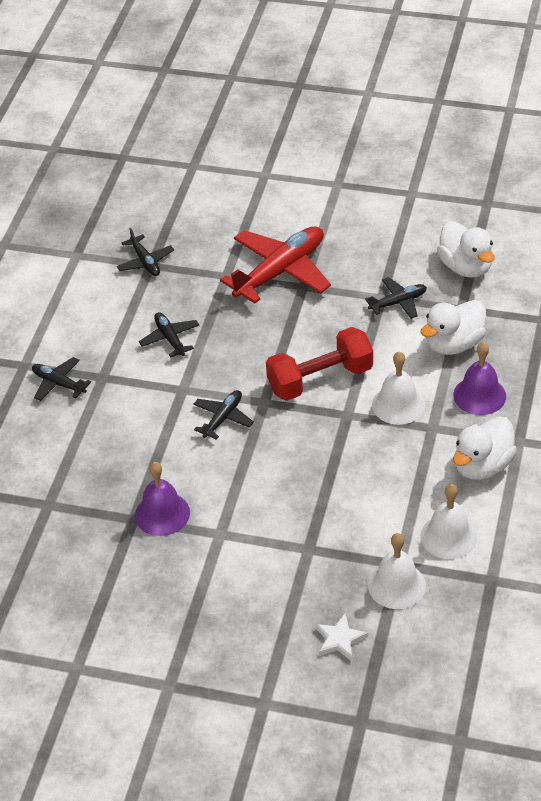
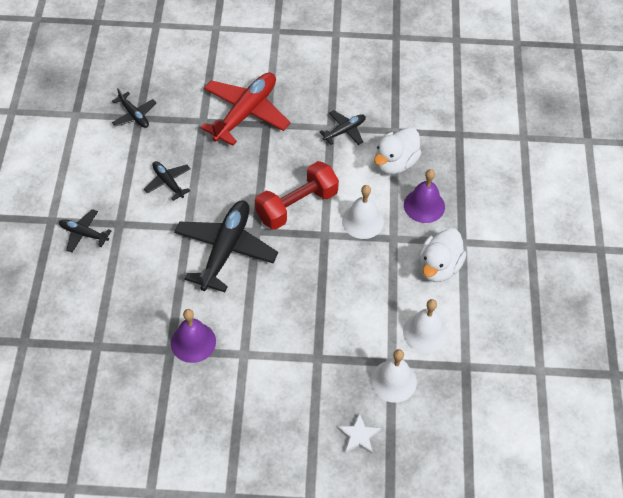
camera: 15 degrees left, 10 degrees up
black plane [193,390,254,440] -> black plane [174,200,278,292], size x1.98
white duck [437,221,495,278] -> none

